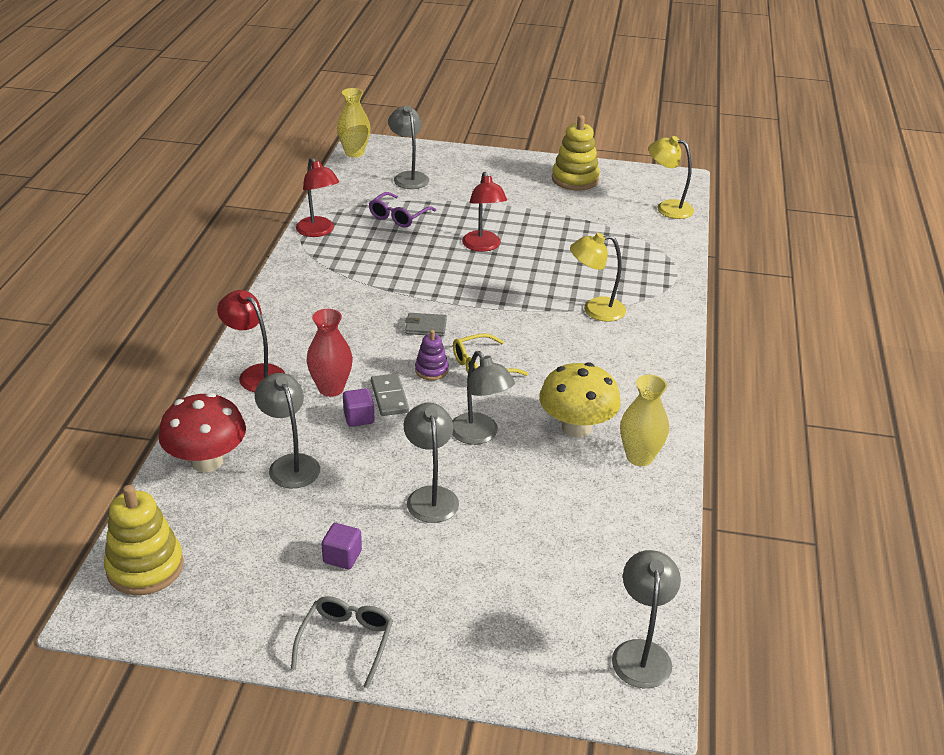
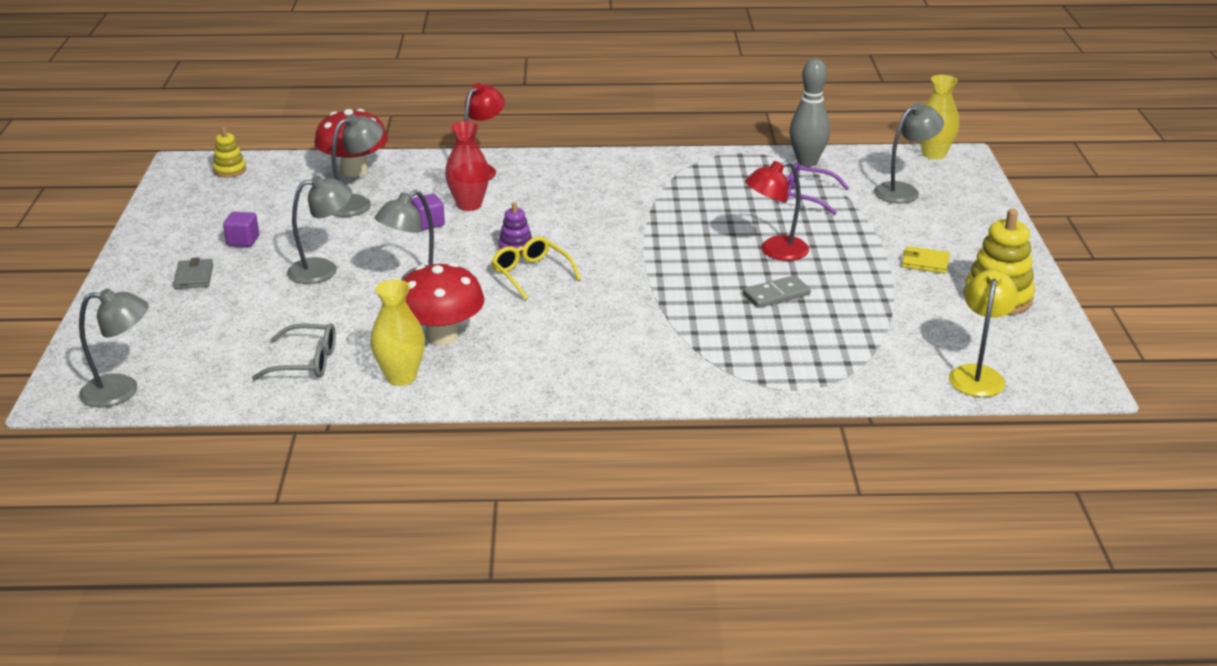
camera: 80 degrees right, 5 degrees down
yellow stacking toy [104,485,184,595] -> yellow stacking toy [213,127,246,178], size x0.55
grey glasses [291,596,393,688] -> grey glasses moved to [252,323,336,380]
red lamp [296,157,339,237] -> none
grey domino [371,373,409,416] -> grey domino moved to [743,275,811,308]
grey wallet [405,313,447,336] -> grey wallet moved to [173,258,213,289]
yellow mushroom [539,362,621,438] -> red mushroom [403,263,484,345]
yellow lamp [570,233,626,322] -> none
none -> grey bowling pin [789,59,830,167]
none -> yellow wallet [902,246,950,273]

